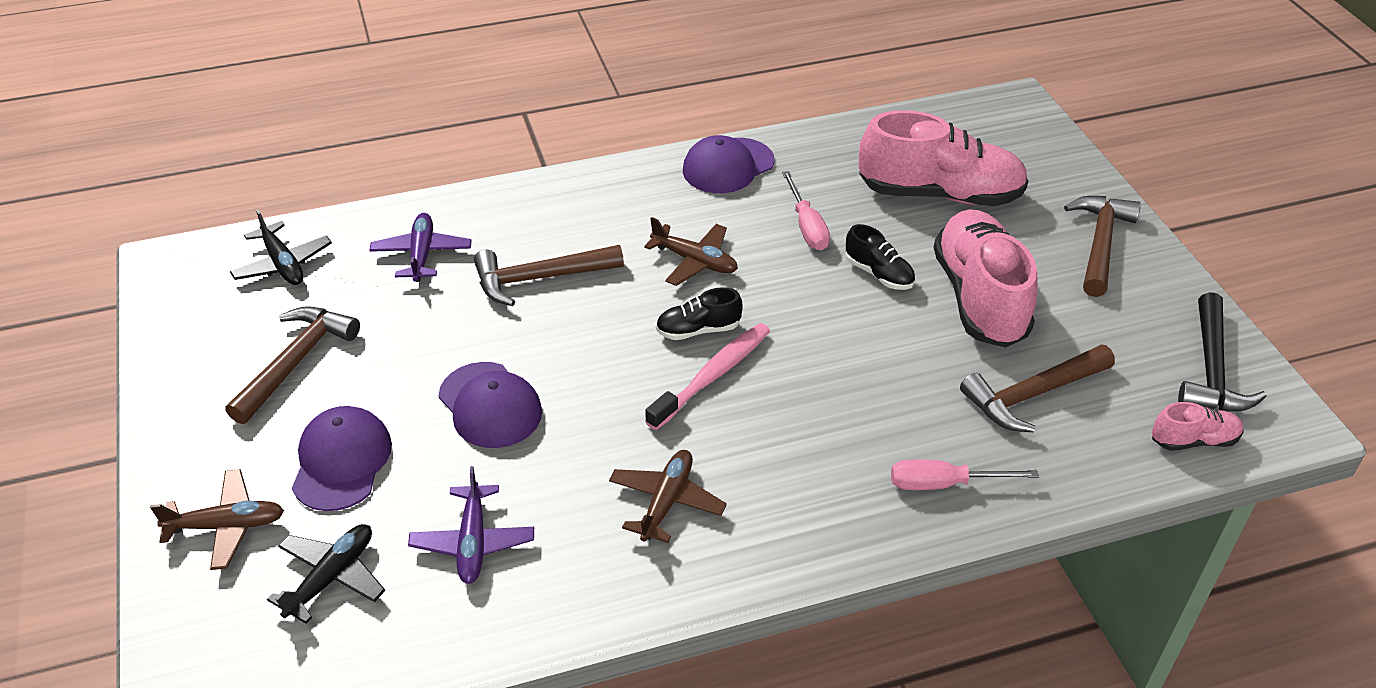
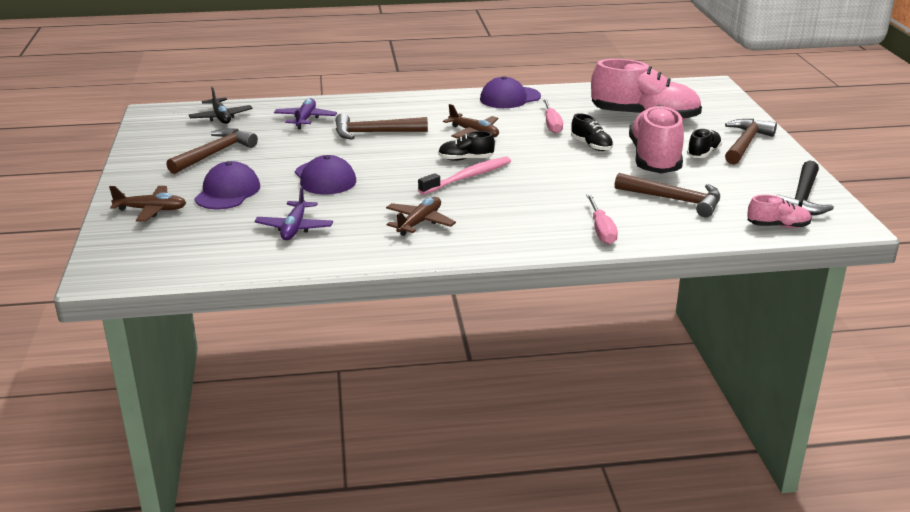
camera: 10 degrees right, 15 degrees down
black plane [267,524,385,624] -> none
pink screwdriver [891,460,1039,490] -> pink screwdriver turned 105 degrees counterclockwise [586,194,618,244]
brown hammer [960,345,1115,433] -> brown hammer turned 135 degrees counterclockwise [615,173,720,217]
none -> black shoe [687,129,722,158]

